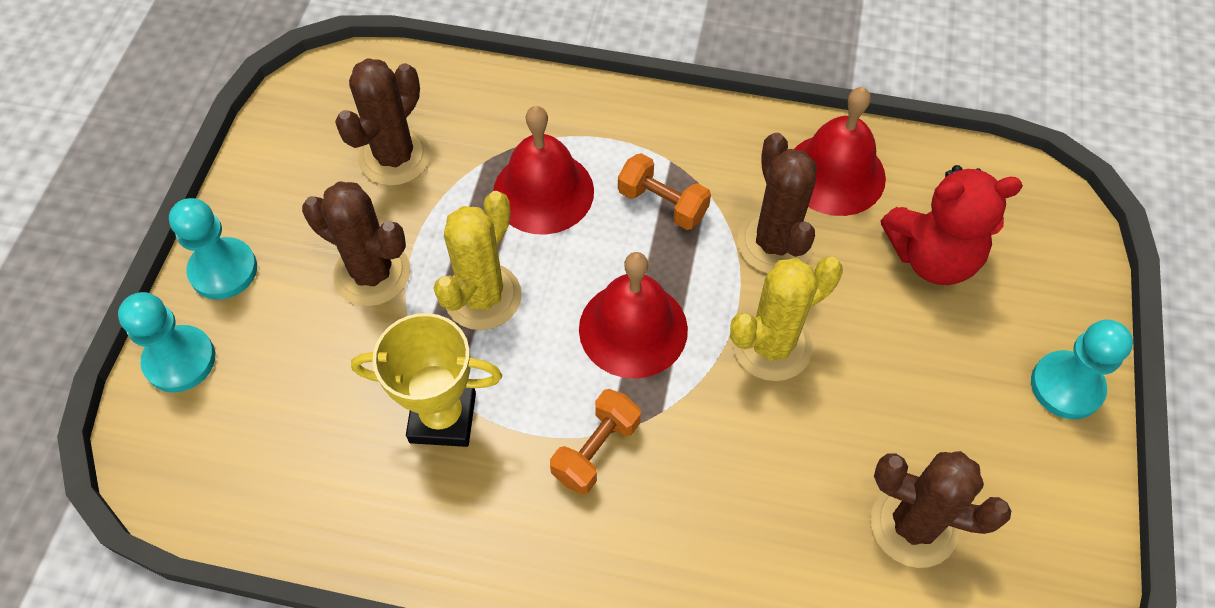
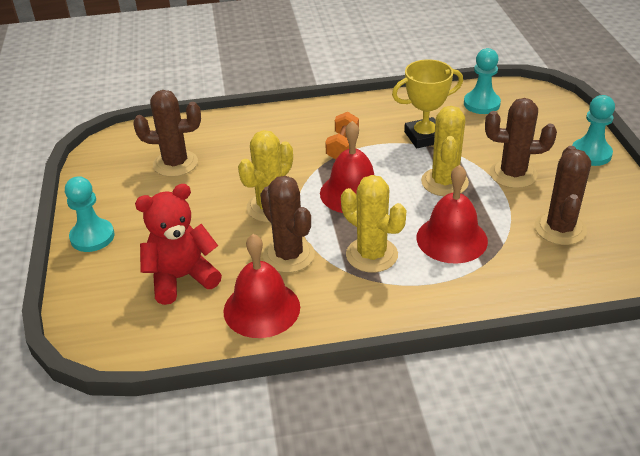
camera: 160 degrees right, 20 degrees down
turquoise pawn [118,292,215,392] -> turquoise pawn moved to [464,48,501,114]
orange dumbbell [618,153,711,230] -> yellow cactus [341,175,406,273]

